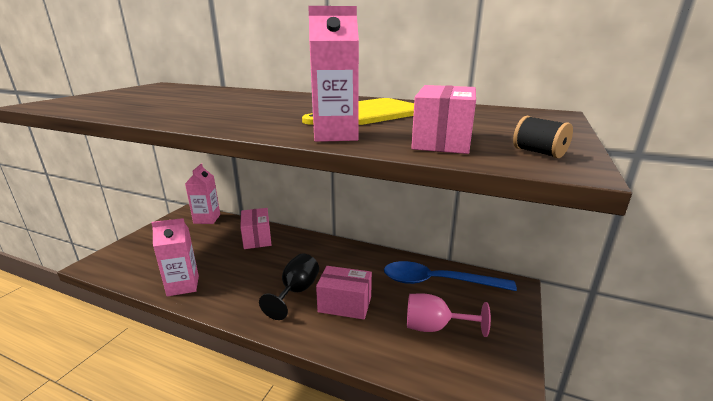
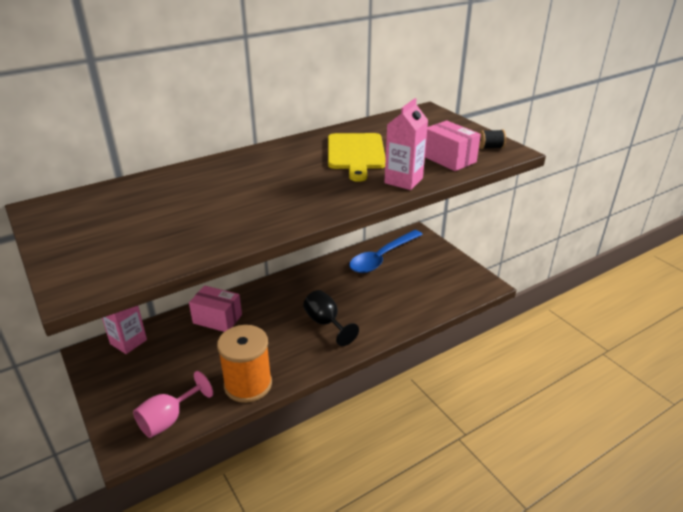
camera: 55 degrees left, 10 degrees up
pink carton [151,218,199,297] -> orange spool [217,325,272,403]
pink box [316,266,372,320] -> none
pink goblet [407,293,491,337] -> pink goblet moved to [133,371,213,438]

